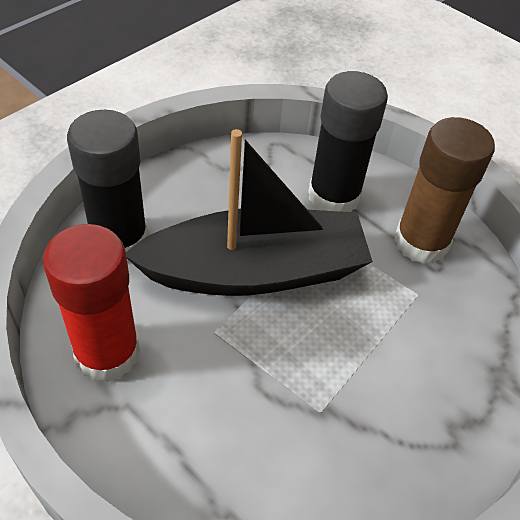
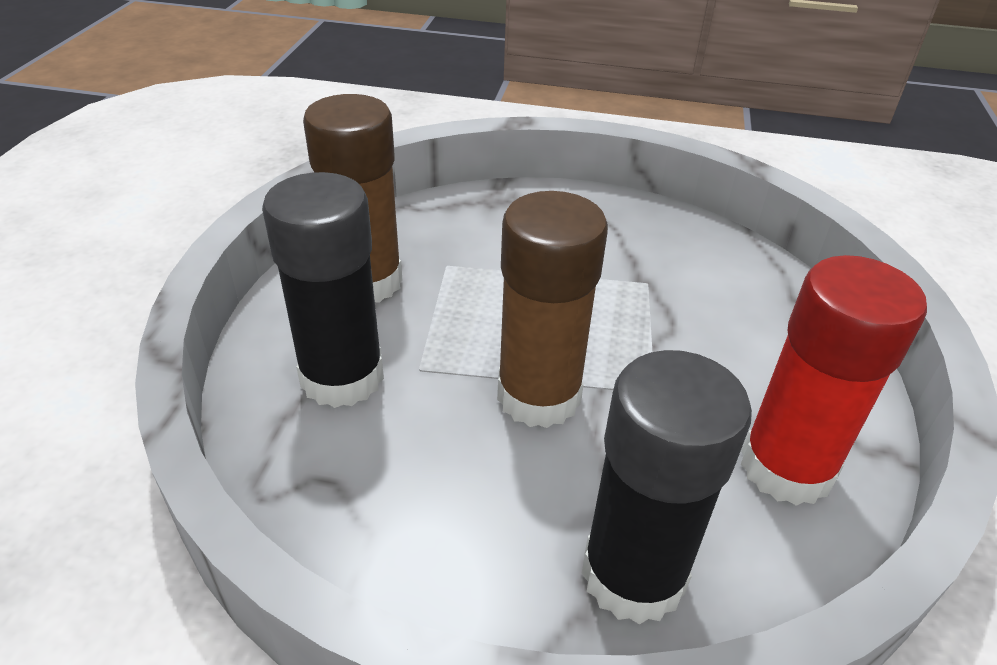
camera: 120 degrees left, 10 degrees down
black boat [126,129,373,296] -> brown glue stick [497,191,608,428]

